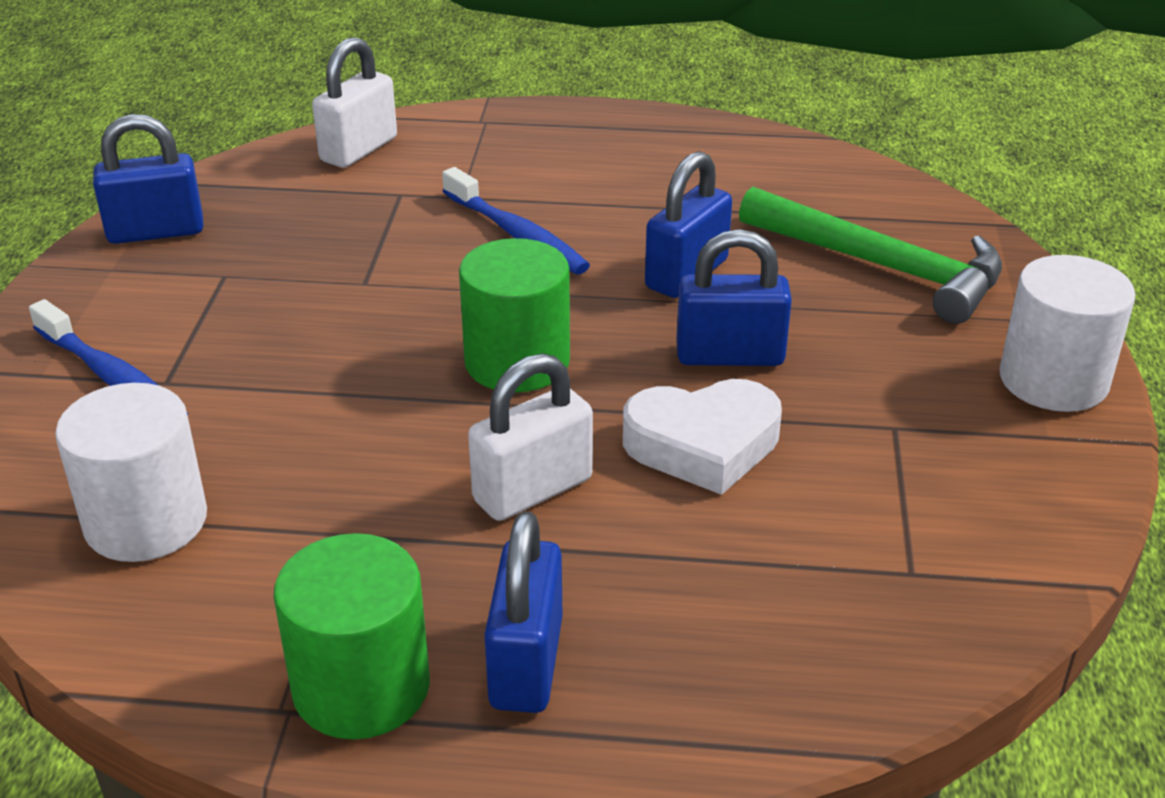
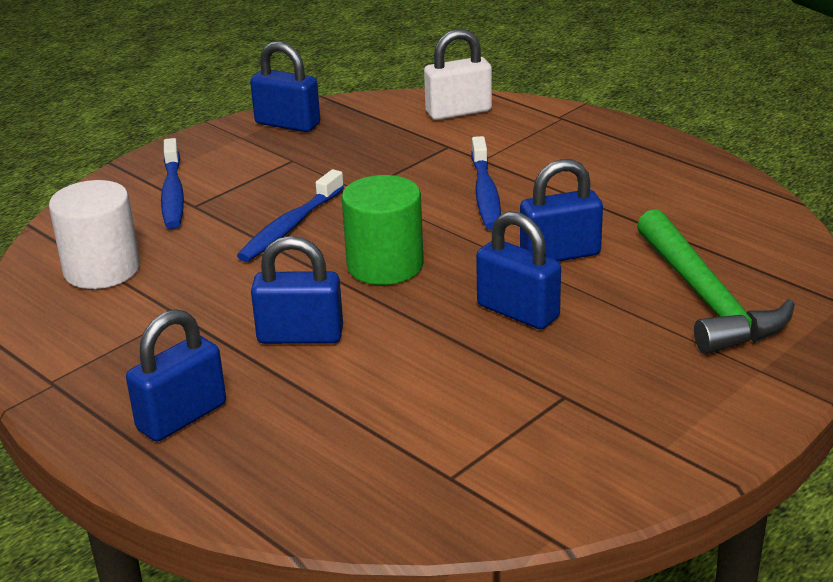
camera: 40 degrees right, 5 degrees down
green cylinder [274,533,430,740] -> none
white padlock [468,353,593,521] -> blue padlock [251,236,343,344]
white heart [623,379,782,495] -> none
white cylinder [999,255,1136,412] -> none
none -> blue toothbrush [237,169,344,262]

